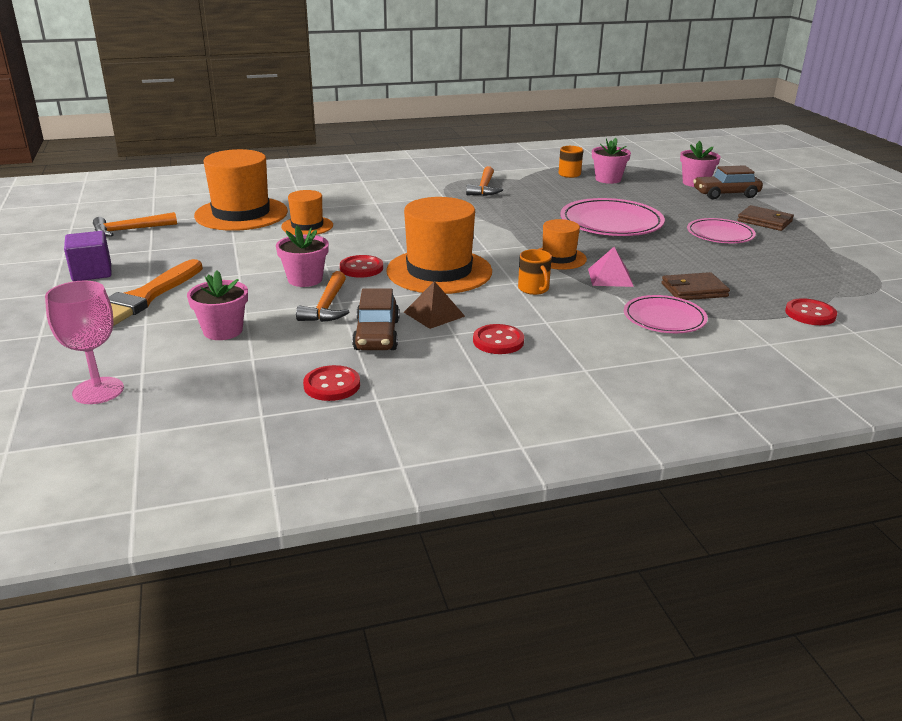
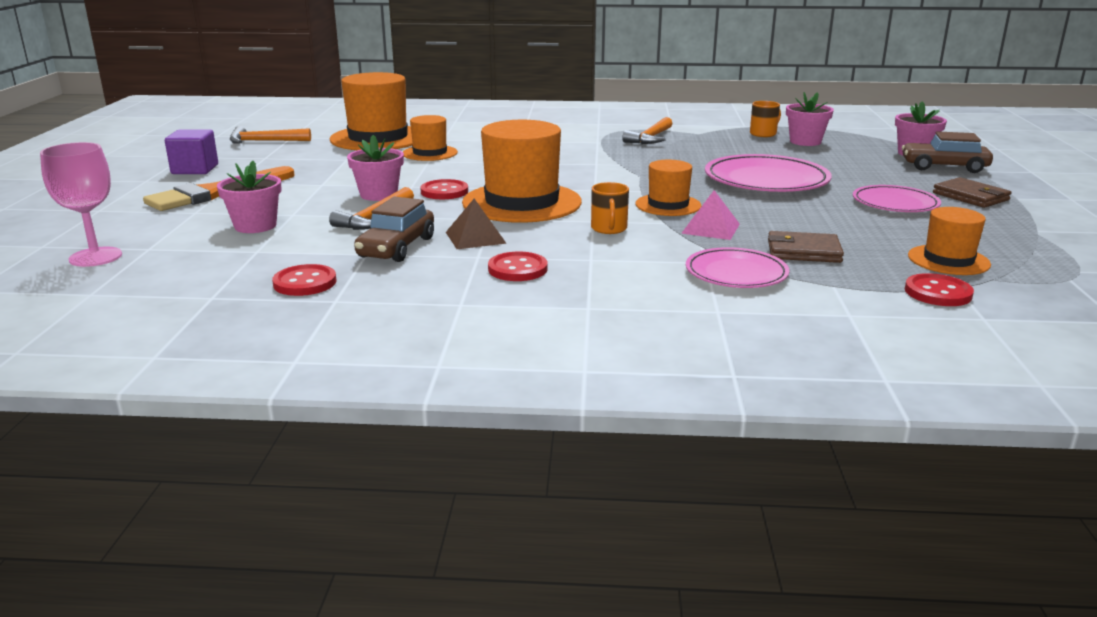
camera: 20 degrees right, 5 degrees down
none -> orange hat [908,207,991,275]

